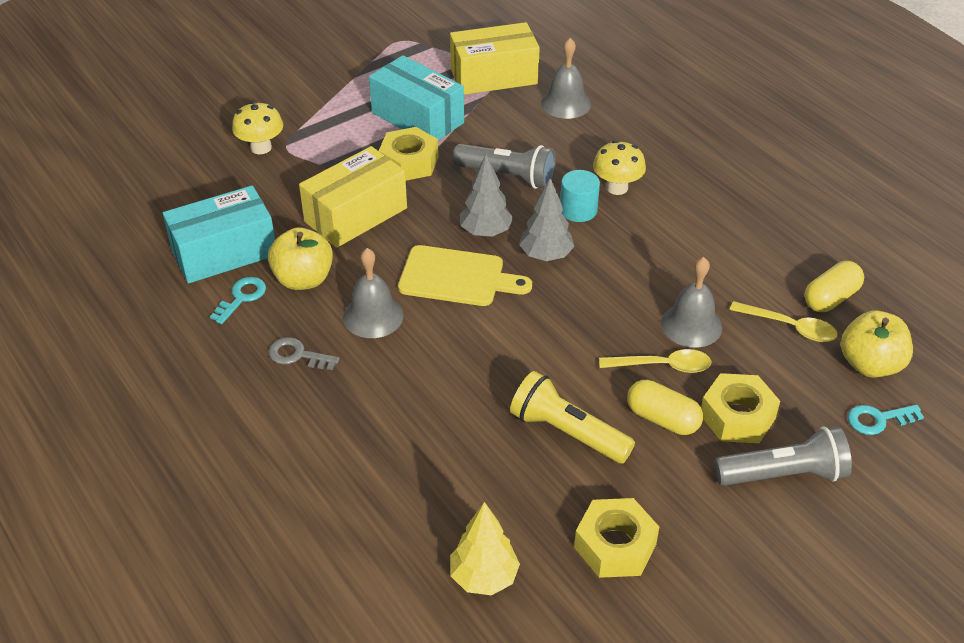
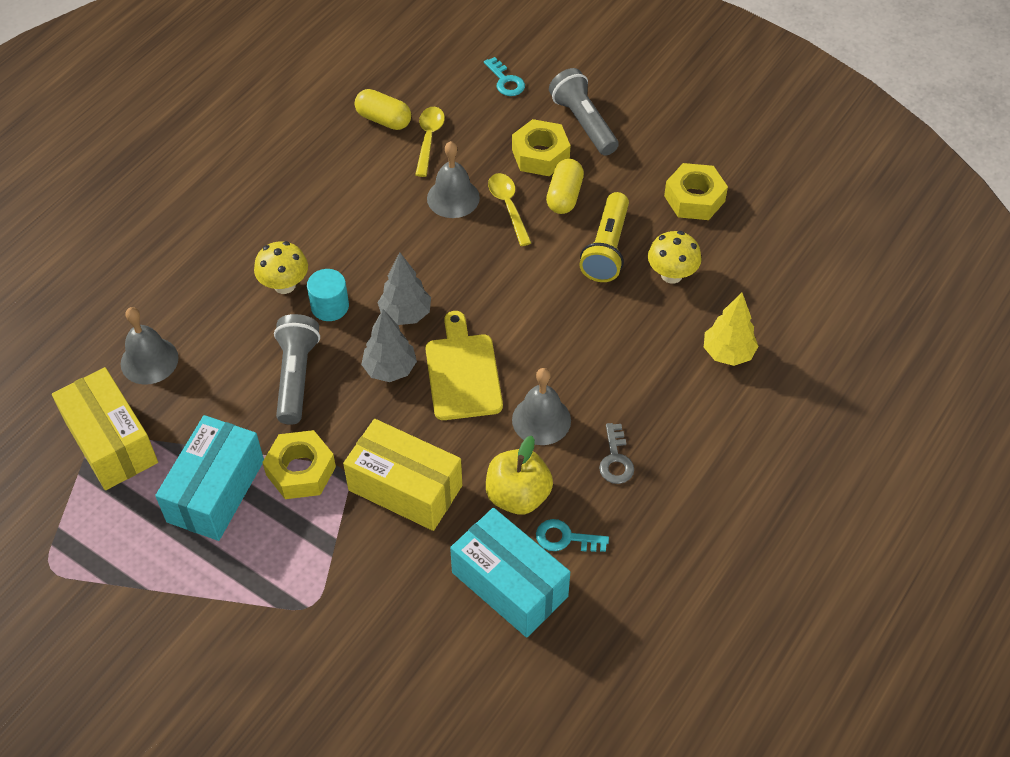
camera: 110 degrees left, 10 degrees up
yellow mushroom [232,101,283,154] -> yellow mushroom moved to [648,231,702,284]
yellow tree [450,502,520,595] -> yellow tree moved to [704,293,758,366]
yellow apple [841,310,913,378] -> none

